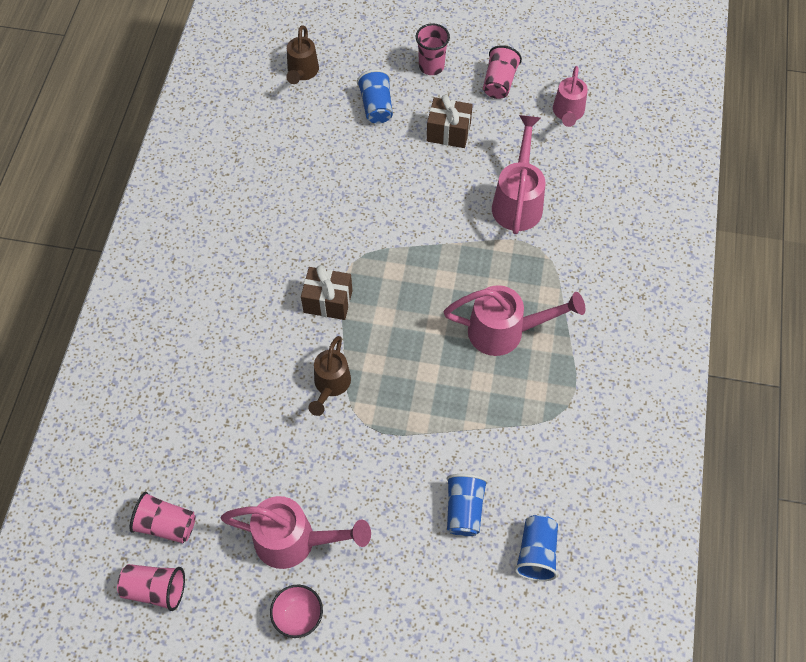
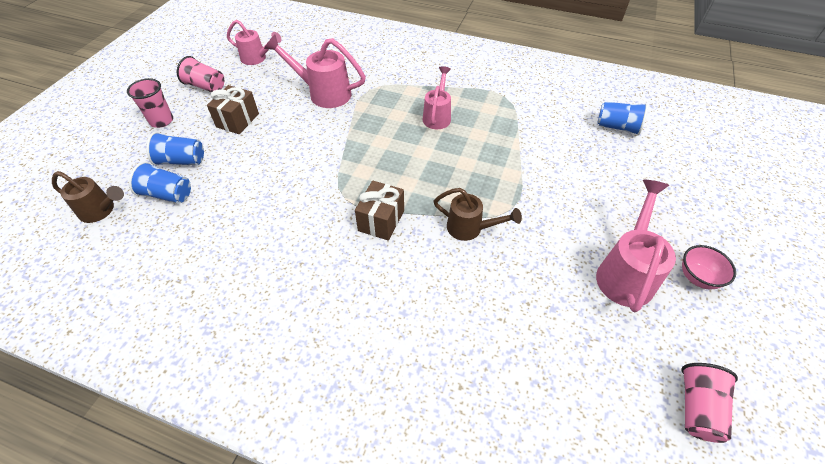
camera: 80 degrees left, 10 degrees down
pink cup [129,492,196,543] -> none
pink watering can [444,285,585,356] -> pink watering can [423,66,451,129], size x0.66
blue cup [447,474,488,536] -> blue cup moved to [129,162,191,204]

